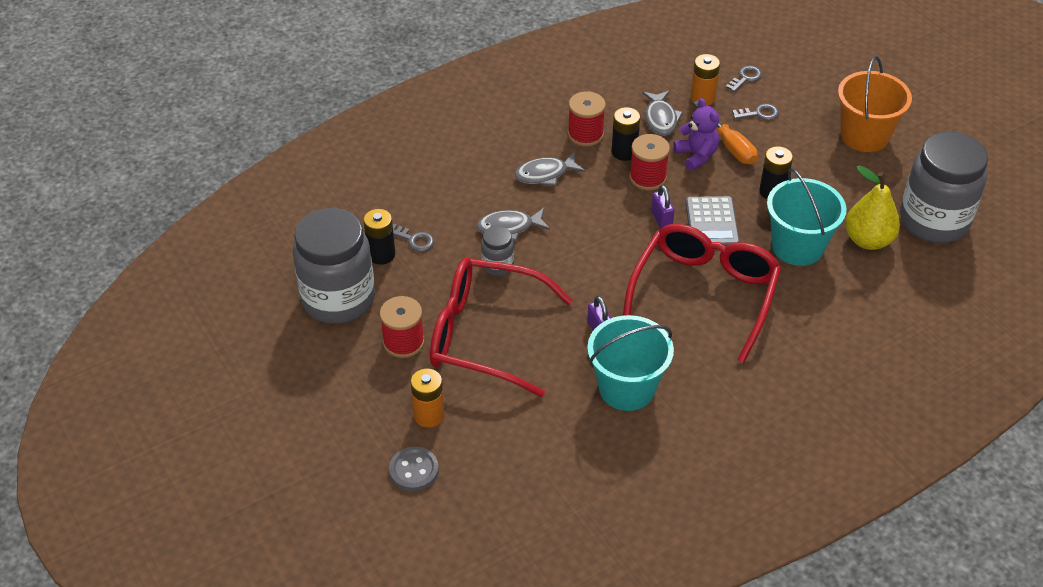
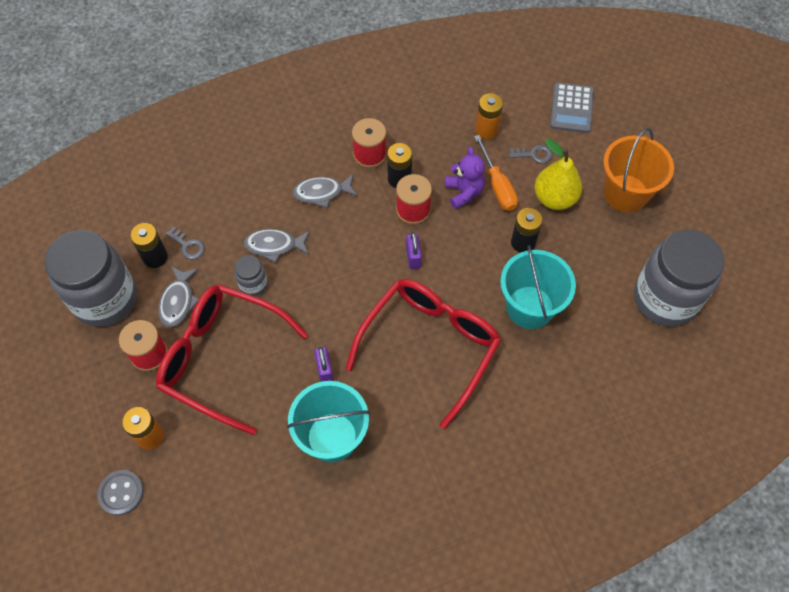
camera: 10 degrees right, 15 degrees up
grey fish [642,91,683,136] -> grey fish moved to [158,266,199,327]
grey calculator [685,196,740,246] -> grey calculator moved to [550,83,594,133]
grey key [725,65,762,92] -> none
yellow pear [845,165,900,250] -> yellow pear moved to [534,139,582,210]

